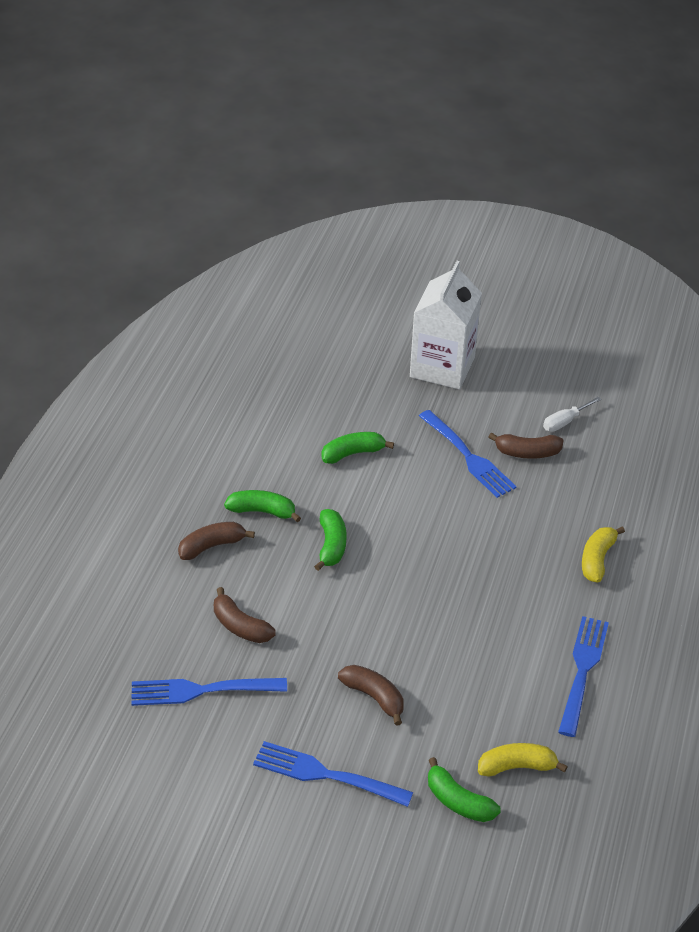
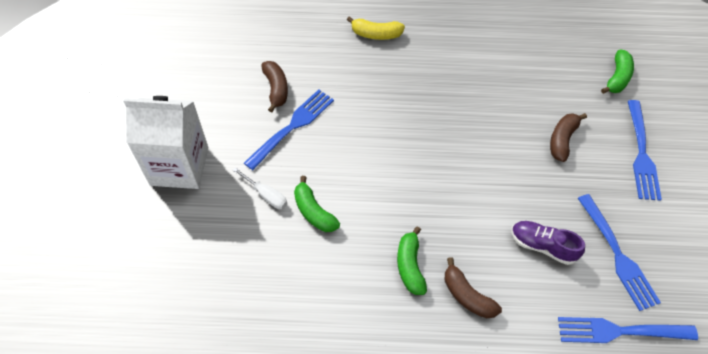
camera: 105 degrees left, 15 degrees up
brown banana [214,587,276,643] -> purple shoe [512,221,585,265]
green banana [314,509,347,571] -> none
yellow banana [478,743,568,777] -> none
white screwdriver [543,397,601,432] -> white screwdriver moved to [233,167,287,209]
blue fork [558,616,609,737] -> blue fork moved to [558,317,698,343]

